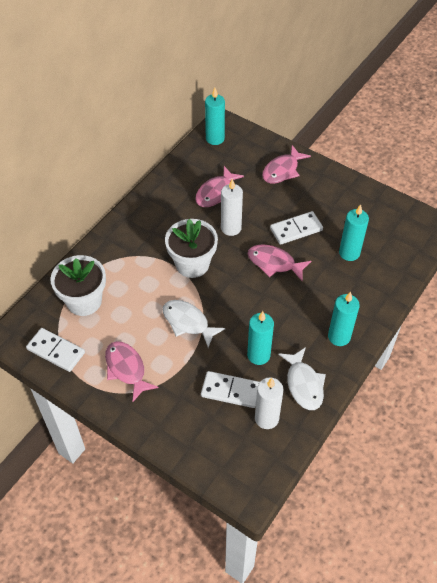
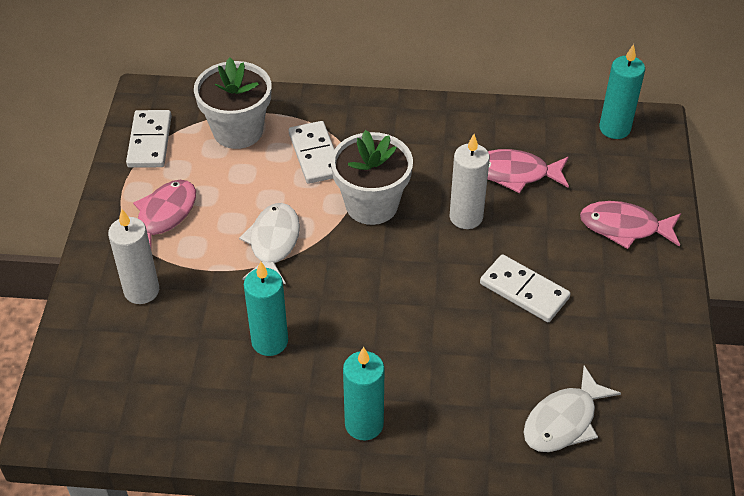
camera: 60 degrees right, 5 degrees down
white domino [201,371,259,408] -> white domino moved to [289,121,334,184]
pink fish [248,244,311,281] -> none
white candle [255,377,283,429] -> white candle moved to [108,209,159,304]
white fish [278,347,326,410] -> white fish moved to [524,366,621,452]
turquoise candle [339,204,369,261] -> none

